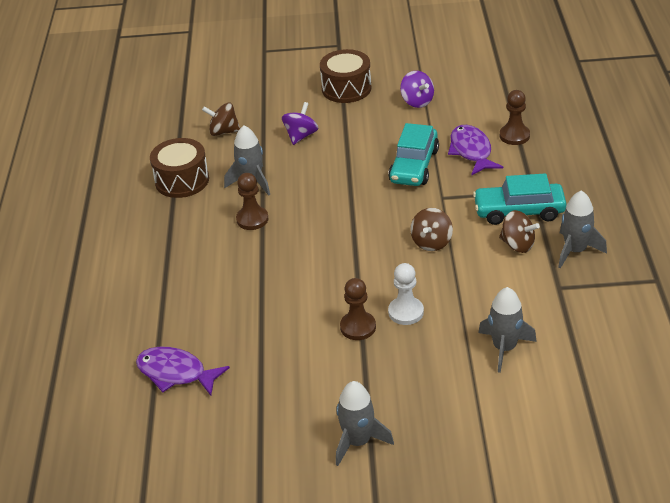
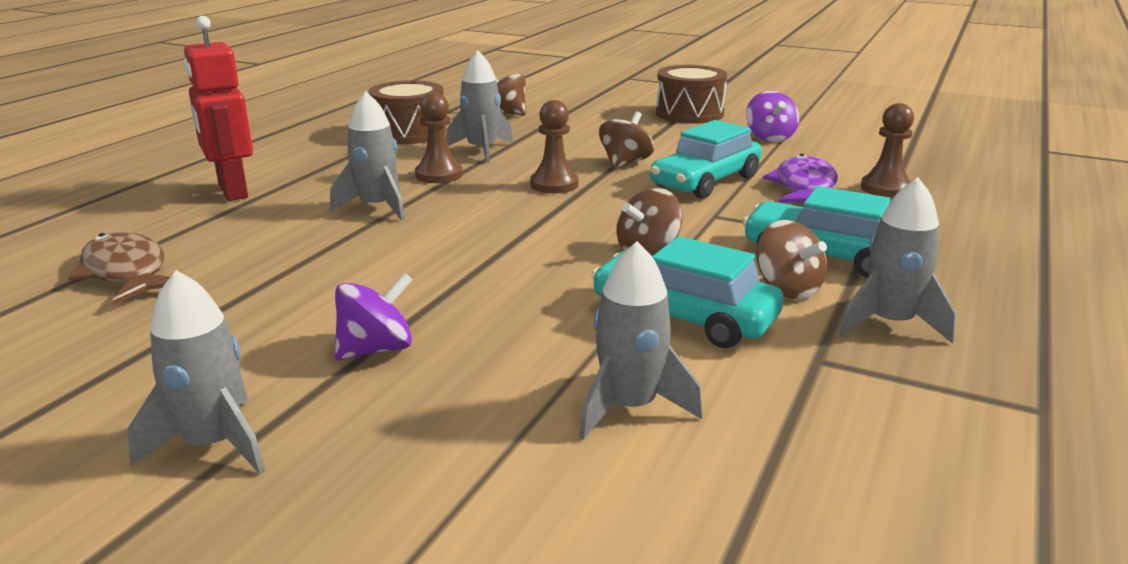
camera: 25 degrees right, 15 degrees down
purple fish [136,347,230,396] -> brown fish [68,232,170,304]
purple spinning top [282,102,318,145] -> purple spinning top moved to [335,272,413,361]
brown pawn [340,278,376,340] -> brown pawn moved to [530,100,579,193]
white pawn [388,263,424,325] -> none
none -> red robot [184,16,253,201]
none -> grey rocket [330,91,405,221]
none -> turquoise car [591,236,784,348]
none -> brown spinning top [599,111,654,169]

